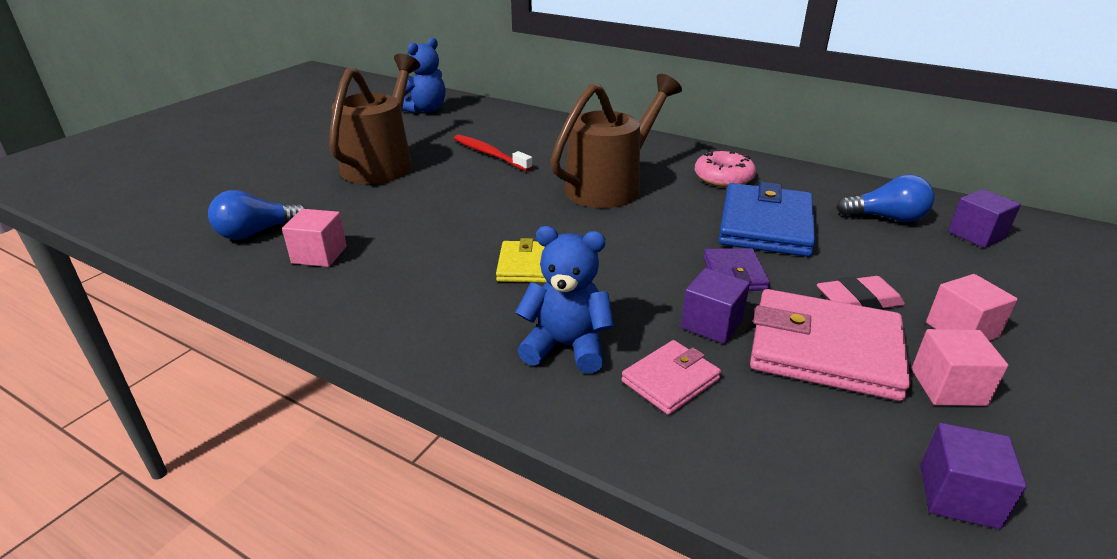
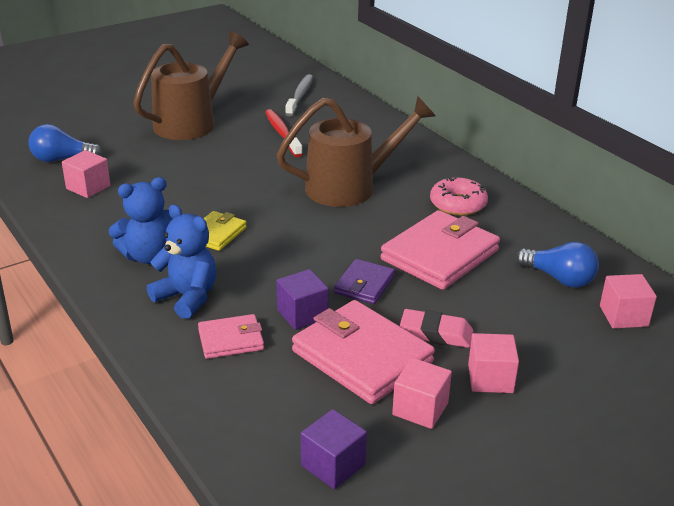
camera: 25 degrees right, 0 degrees up
blue teddy bear [402,38,445,114] -> blue teddy bear moved to [108,177,173,264]
blue wallet [719,182,816,257] -> pink wallet [381,210,500,290]
purple cube [948,189,1021,248] -> pink cube [600,274,657,328]
none -> grey toothbrush [285,74,313,116]

